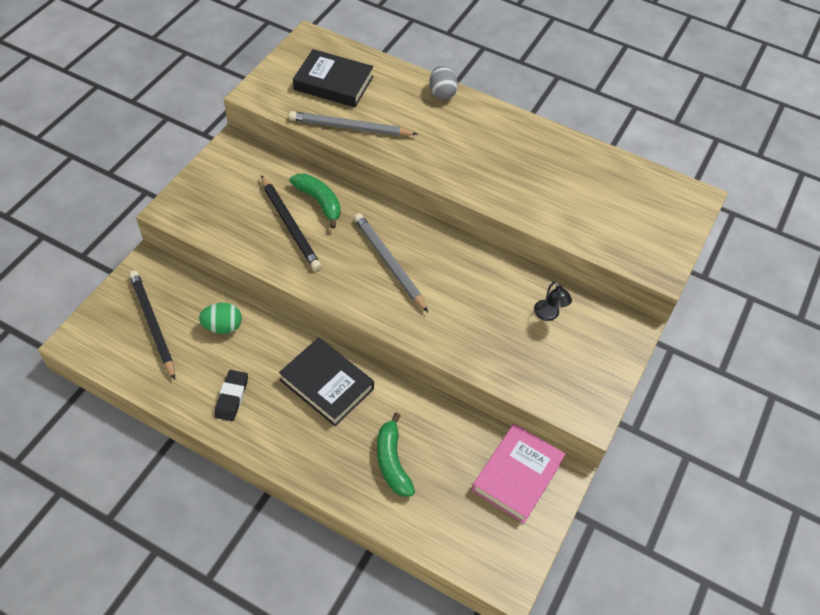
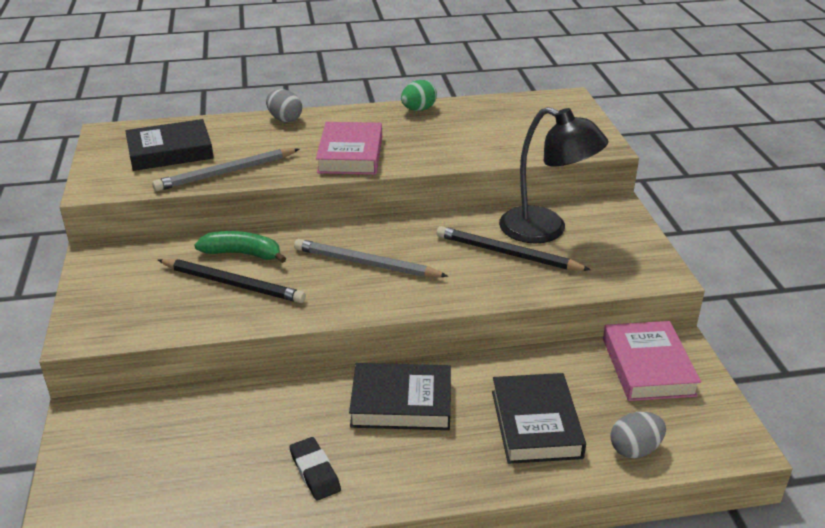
camera: 35 degrees left, 20 degrees down
black pencil [129,270,175,380] -> black pencil moved to [436,226,591,271]
green egg [199,303,242,334] -> green egg moved to [401,80,437,111]
green banana [377,412,415,496] -> black book [492,373,586,464]
black lamp [534,281,572,321] -> black lamp [499,107,608,244], size x2.37
none -> pink book [316,122,382,175]
none -> grey egg [610,412,666,458]

